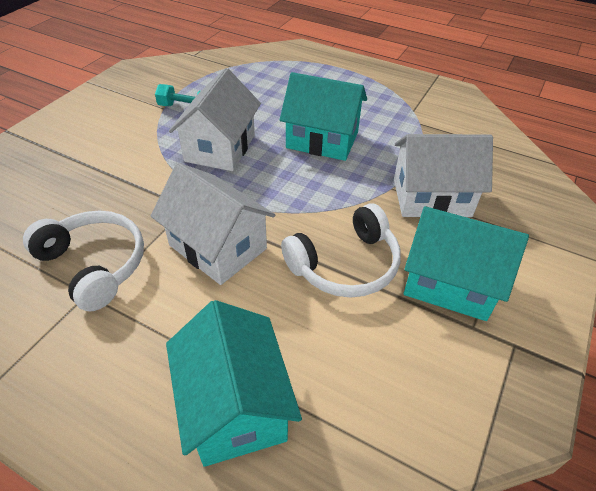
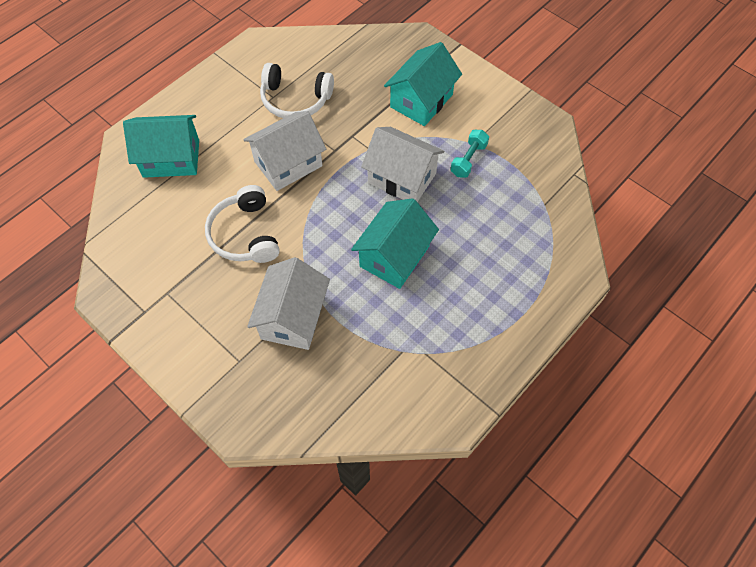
camera: 105 degrees right, 15 degrees up
white headphones [23,211,144,312] -> white headphones turned 45 degrees clockwise [260,63,334,118]
turquoise house [404,206,529,321] -> turquoise house moved to [384,42,462,126]

